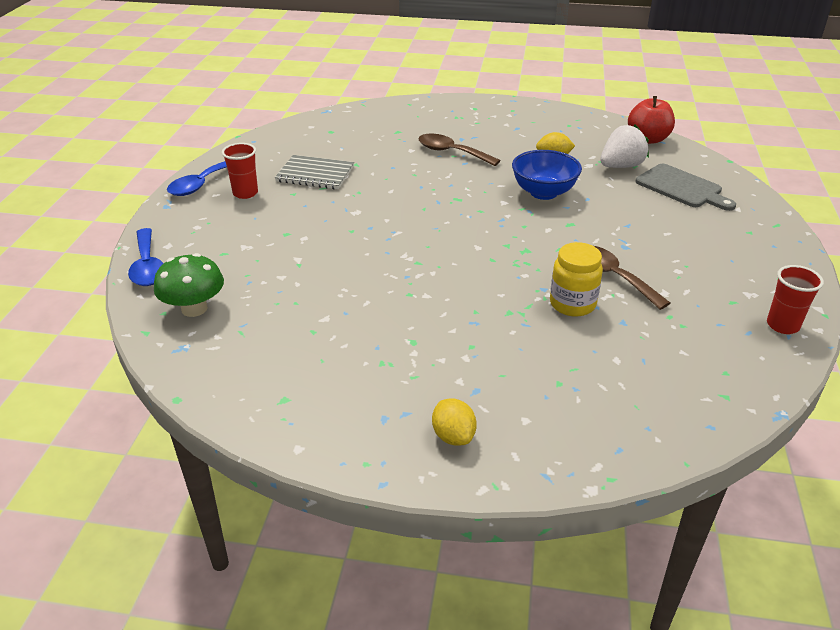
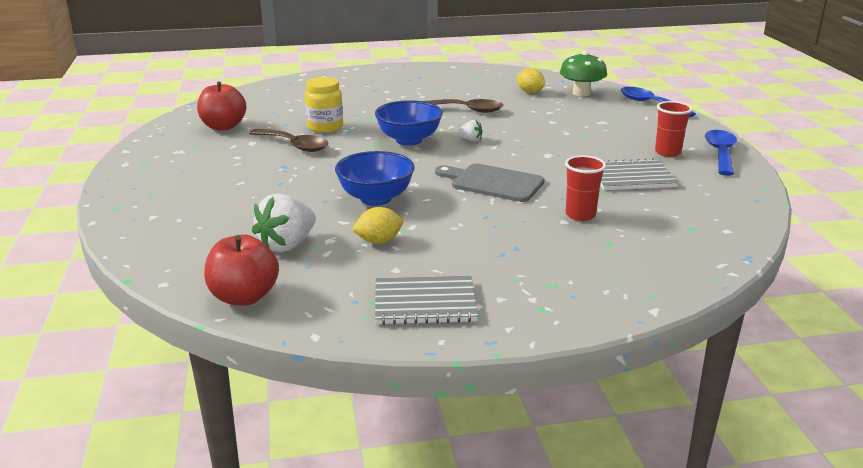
camera: 160 degrees right, 10 degrees down
brown spoon [418,134,501,166] -> brown spoon moved to [423,99,503,113]
yellow lemon [432,398,477,446] -> yellow lemon moved to [517,68,545,93]
grey cutting board [636,164,736,211] -> grey cutting board moved to [435,163,545,202]
red cup [767,265,824,334] -> red cup moved to [565,155,606,221]
none -> red apple [197,81,247,131]
none -> blue bowl [375,100,443,145]
none -> grey notebook [375,276,478,325]
none -> white strawberry [458,120,483,142]

